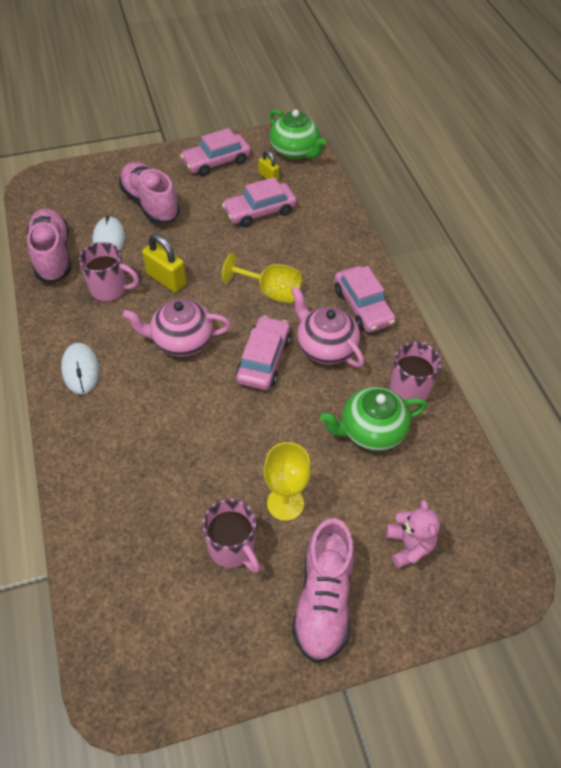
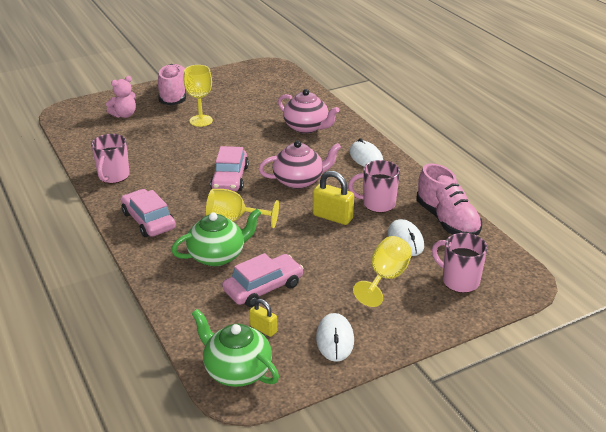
camera: 170 degrees right, 20 degrees down
pink shoe [119,162,180,224] -> yellow goblet [353,236,412,307]
pink car [180,128,251,176] -> white mouse [316,313,354,362]
pink mug [202,499,260,573] -> pink mug moved to [432,233,488,293]
pink teapot [291,287,364,367] -> pink teapot moved to [278,89,339,133]
green teapot [320,387,427,451] -> green teapot moved to [171,209,261,266]
pink teddy bear [386,500,440,568] -> pink teddy bear turned 105 degrees counterclockwise [106,76,136,118]

